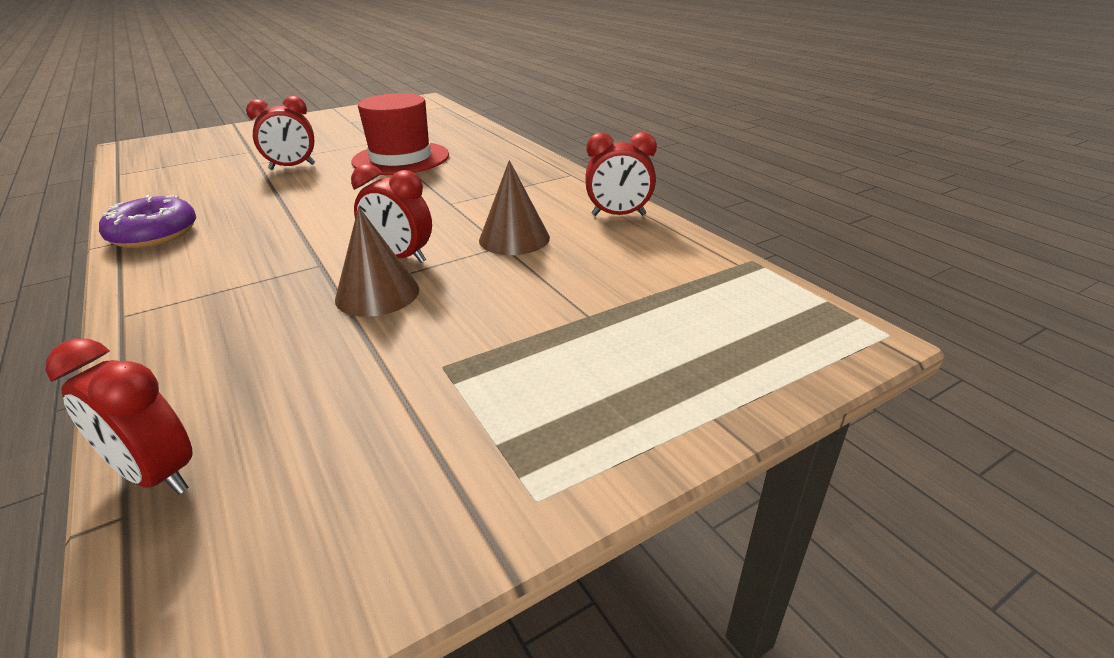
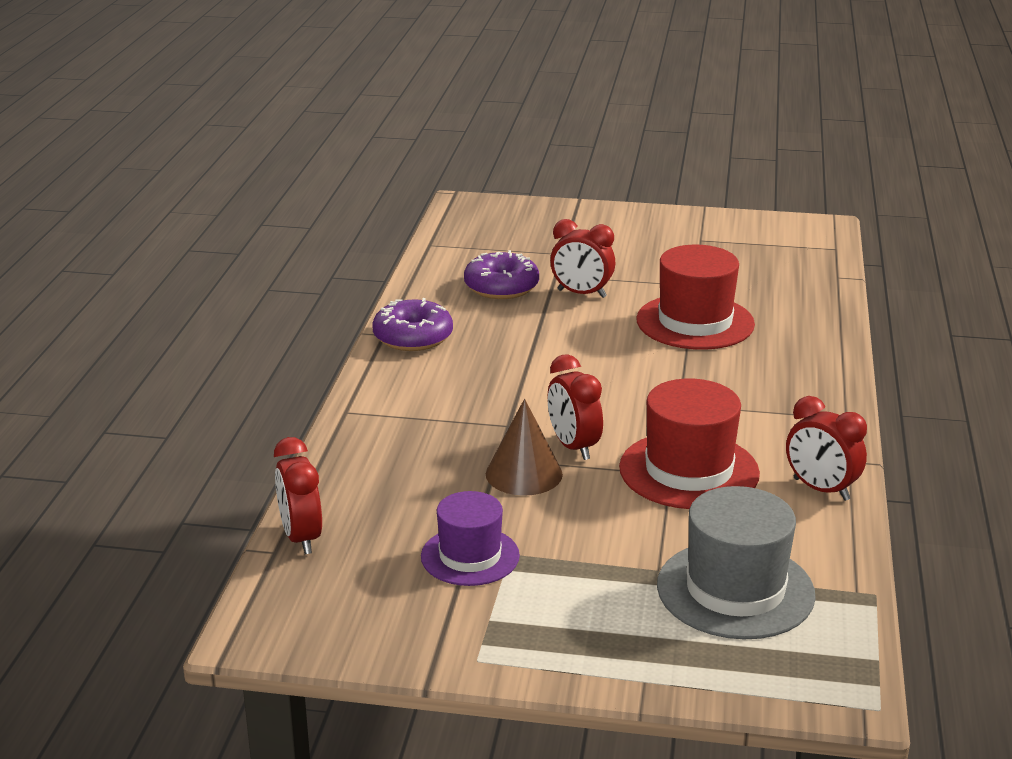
camera: 40 degrees right, 5 degrees down
brown cone [479,160,550,255] -> red hat [619,379,760,509]
none -> purple hat [421,491,520,586]
none -> purple donut [464,250,539,299]
none -> grey hat [657,486,816,639]

